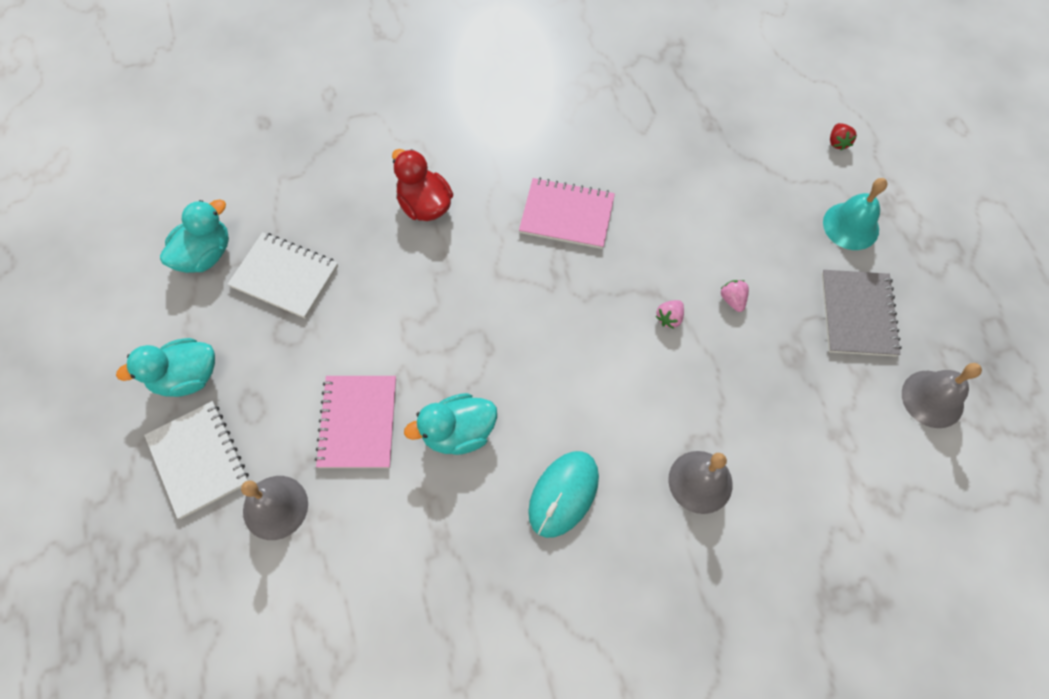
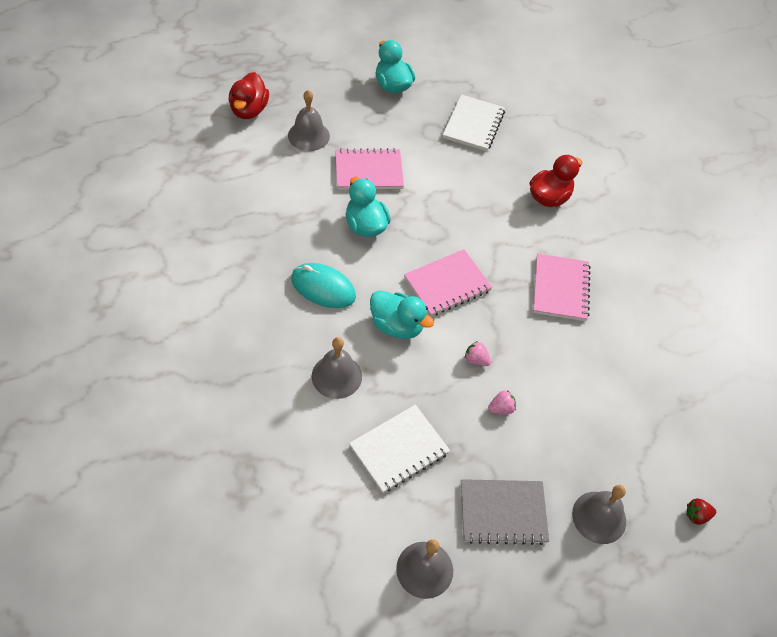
camera: 80 degrees right, 10 degrees down
white notebook [144,401,249,519] -> white notebook moved to [349,405,450,493]
turquoise duck [160,199,229,273] -> turquoise duck moved to [370,290,434,339]
turquoise bell [823,178,888,250] -> grey bell [572,485,626,544]
none -> red duck [229,72,269,119]
none -> pink notebook [404,249,492,316]

